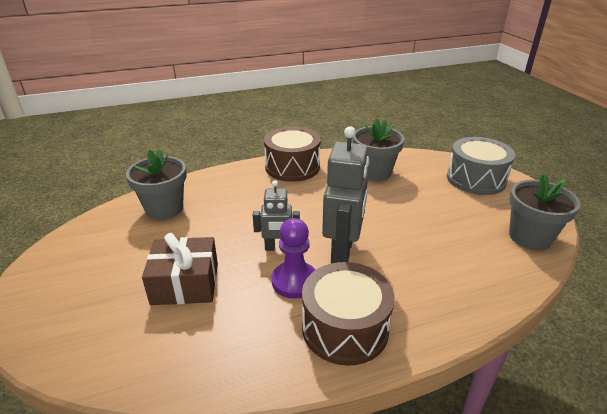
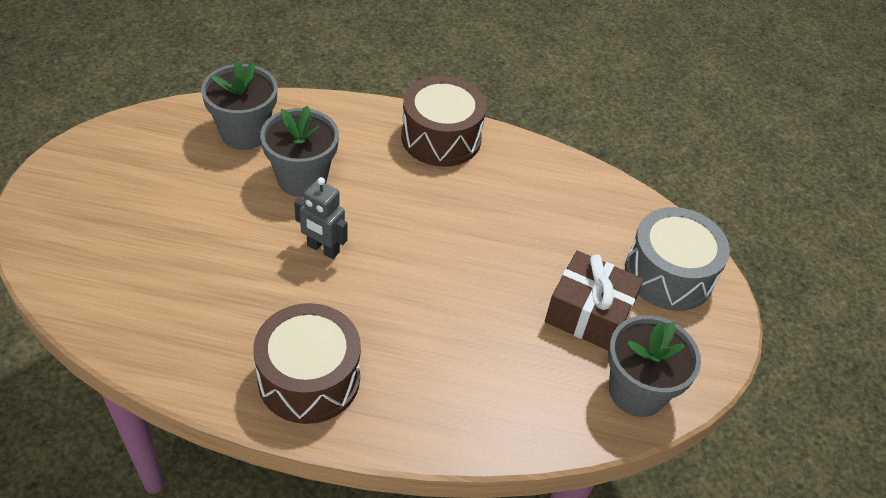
camera: 25 degrees right, 15 degrees up
brown gift [142,233,218,305] -> brown gift moved to [545,251,644,350]
purple pawn [272,218,315,299] -> none
grey robot [322,126,369,264] -> none
grey flower pot [353,118,405,182] -> grey flower pot moved to [260,106,339,197]

